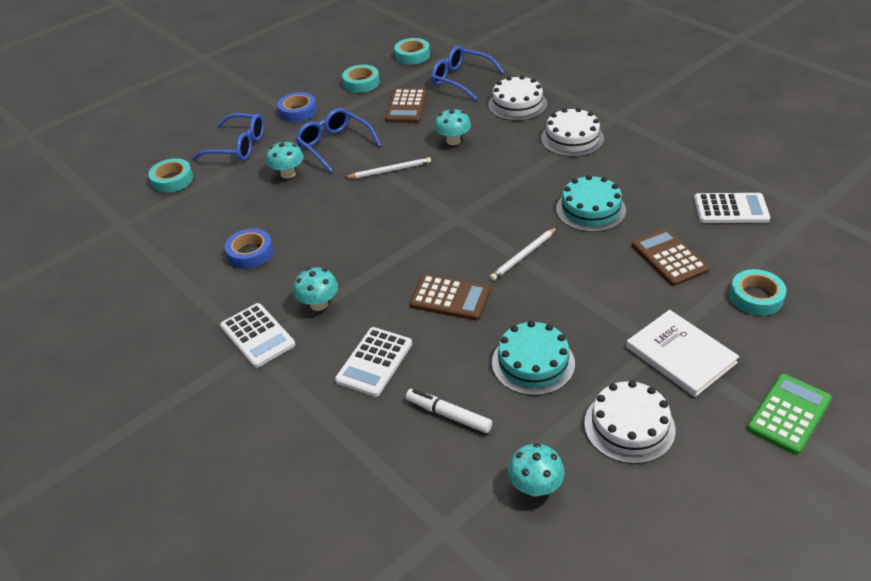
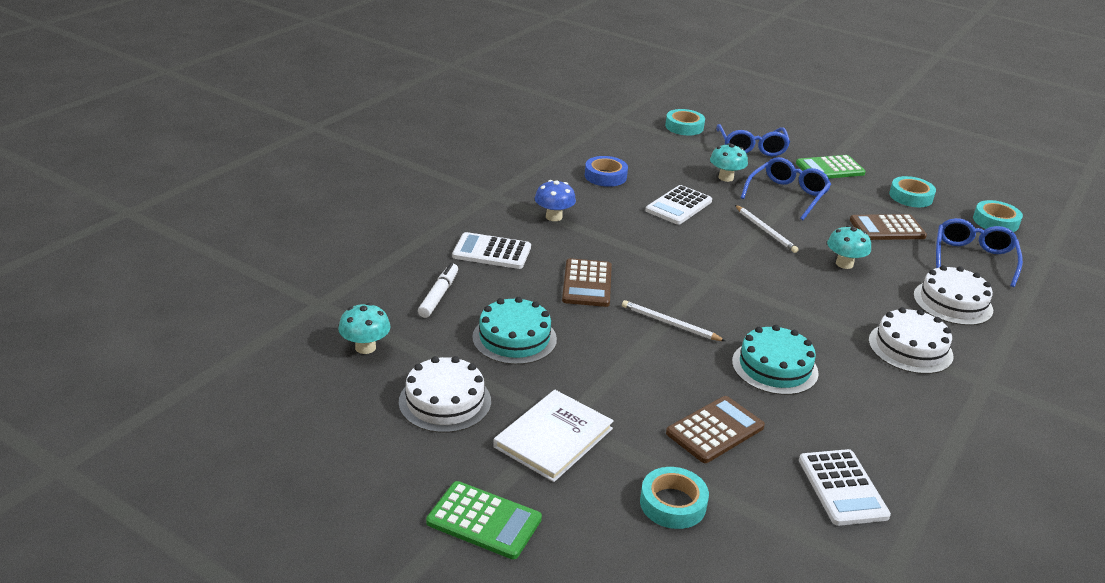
camera: 70 degrees right, 10 degrees down
white calculator [220,303,295,368] -> white calculator moved to [646,185,712,225]
blue tape [277,92,317,122] -> green calculator [796,155,866,178]
turquoise mushroom [293,267,338,311] -> blue mushroom [535,180,576,221]

